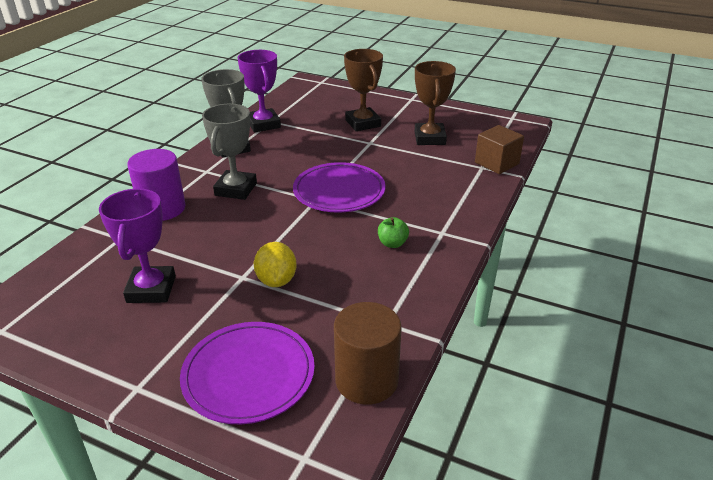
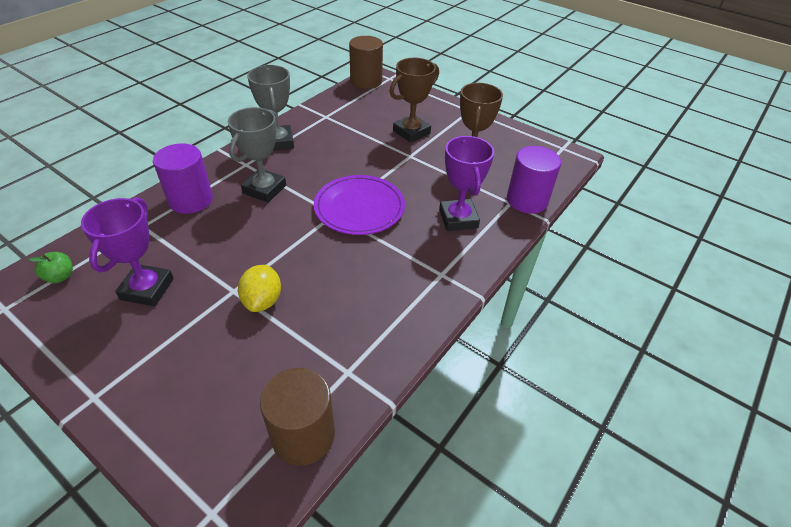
camera: 10 degrees right, 10 degrees up
purple plate [180,322,315,424] -> none
purple trophy [238,50,281,132] -> purple trophy moved to [439,136,494,231]
brown trophy [344,49,383,131] -> brown trophy turned 60 degrees clockwise [389,58,439,143]
green apple [378,217,409,248] -> green apple moved to [28,252,73,283]
brown cube [475,125,524,174] -> purple cylinder [507,146,561,214]
none -> brown cylinder [349,36,383,89]

